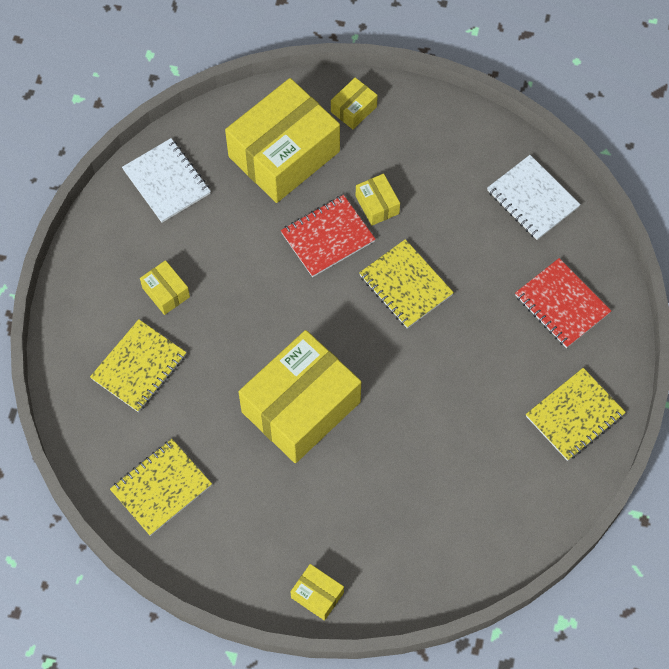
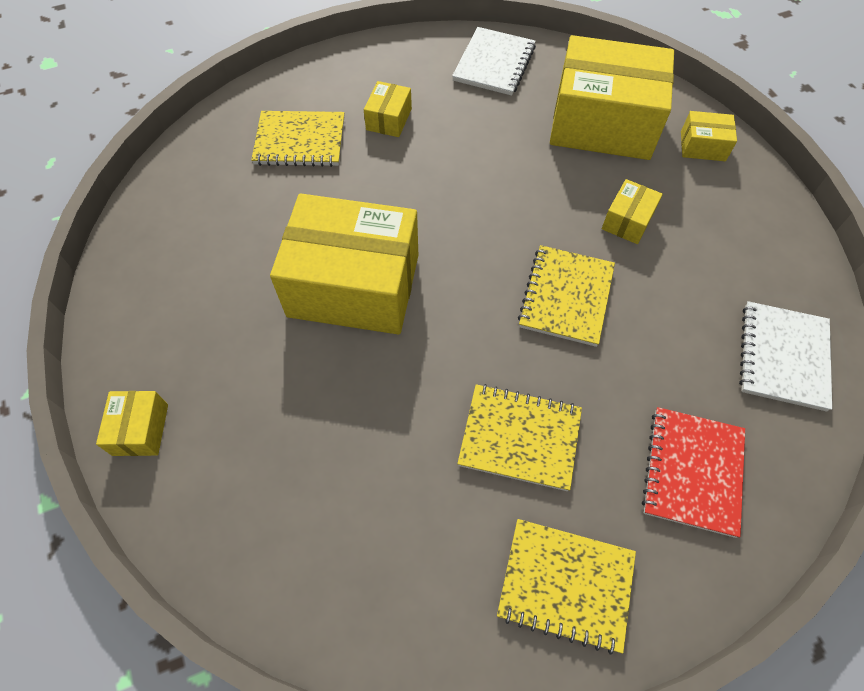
camera: 55 degrees right, 5 degrees down
yellow notebook [110,439,212,536] -> yellow notebook moved to [457,384,582,491]
red notebook [281,195,376,277] -> none

